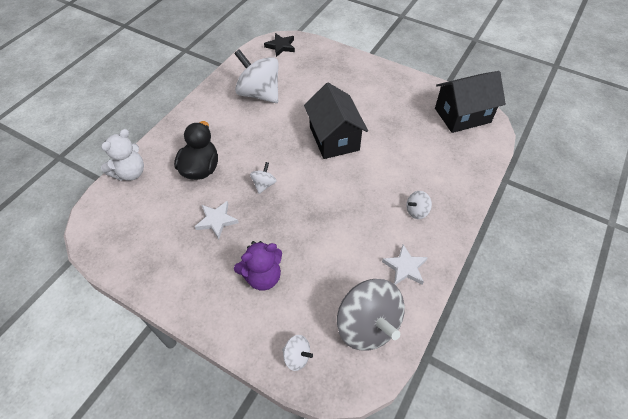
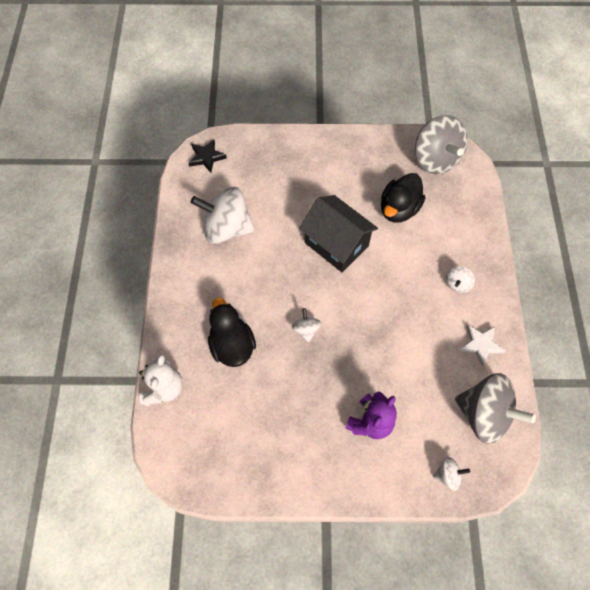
camera: 30 degrees left, 10 degrees up
white star [195,201,239,239] -> none
black house [435,71,506,133] -> grey spinning top [415,115,467,174]
none -> black duck [381,173,425,223]

